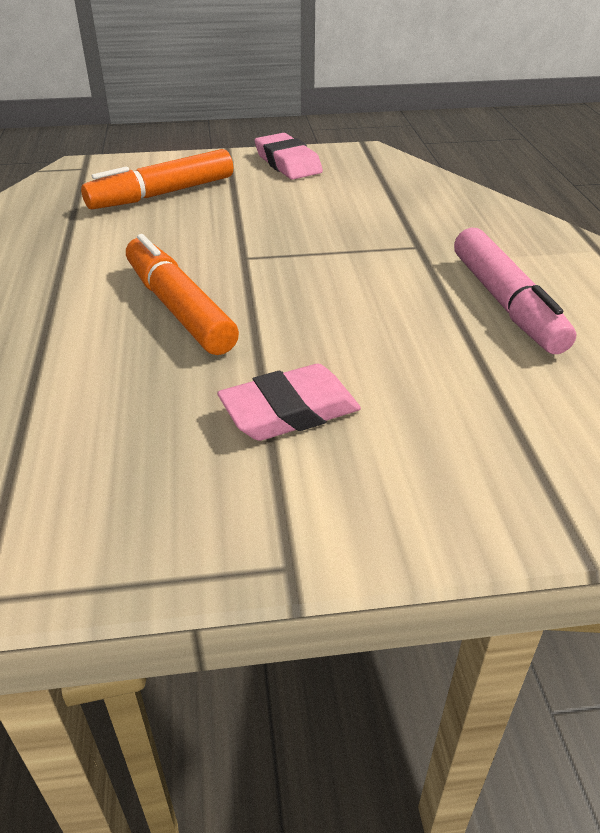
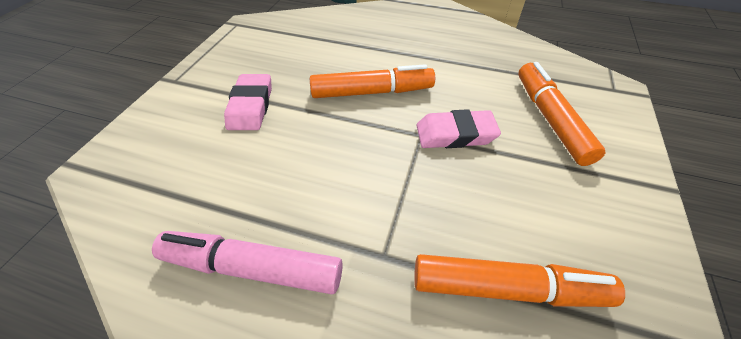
camera: 115 degrees right, 10 degrees up
pink eraser [255,133,323,180] -> pink eraser moved to [416,109,501,148]
none -> orange marker [414,254,625,307]

